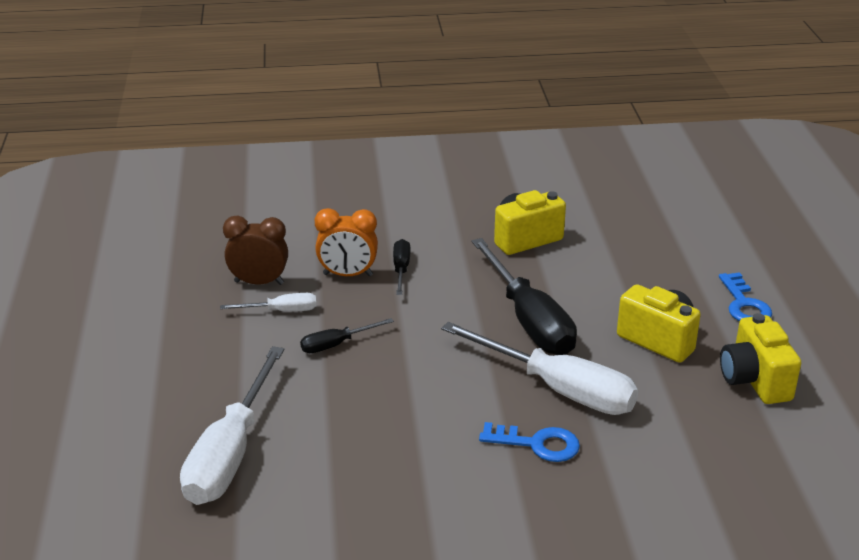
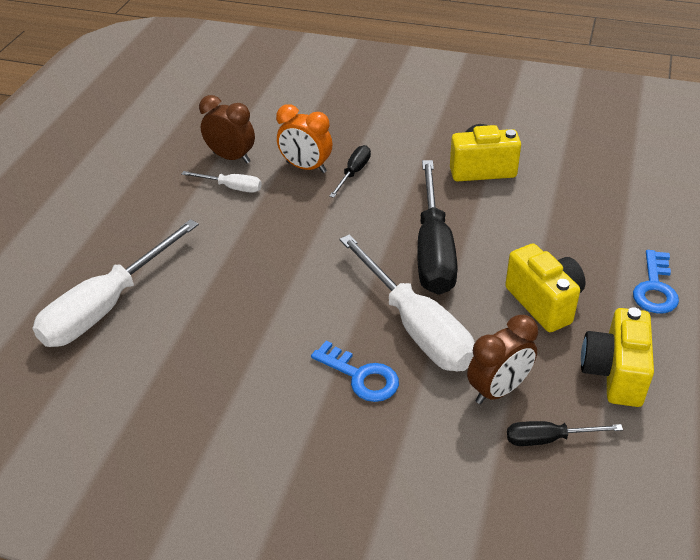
camera: 25 degrees right, 10 degrees up
black screwdriver [300,318,394,353] -> black screwdriver moved to [507,421,623,446]
none -> brown clock [467,315,538,404]

